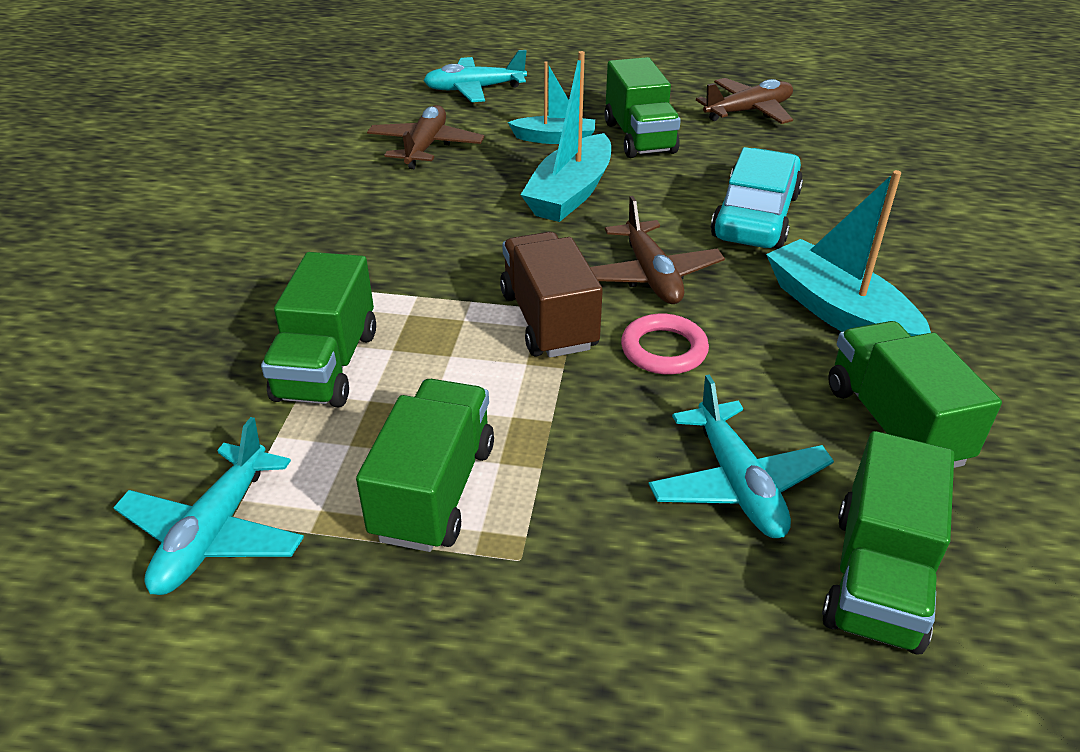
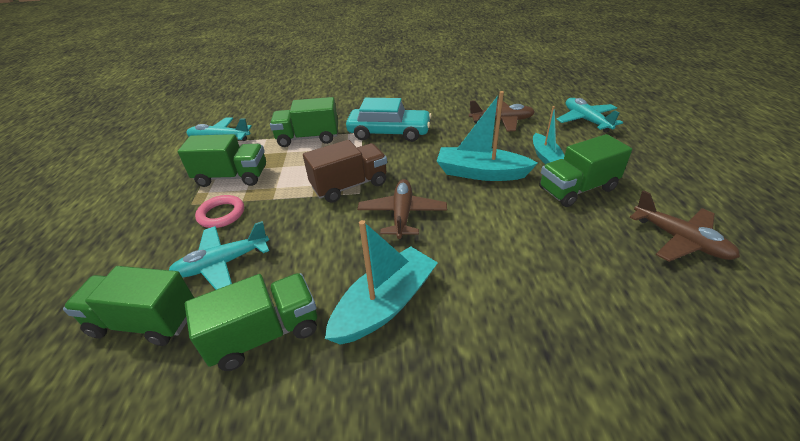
camera: 80 degrees right, 0 degrees up
brown plane [590,196,725,304] -> brown plane turned 120 degrees clockwise [357,179,447,239]
pink ring [621,314,709,375] -> pink ring moved to [195,195,244,228]
turquoise car [711,147,803,249] -> turquoise car moved to [346,98,432,142]

